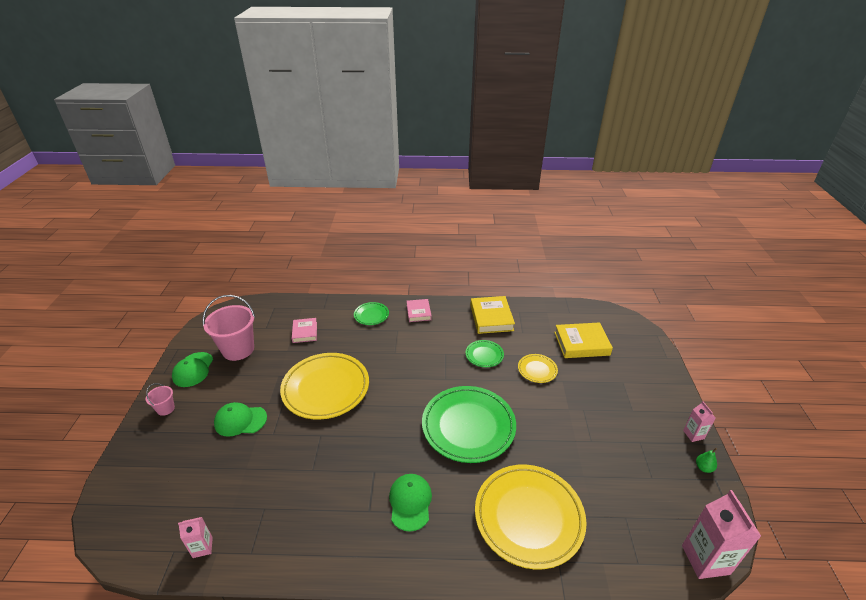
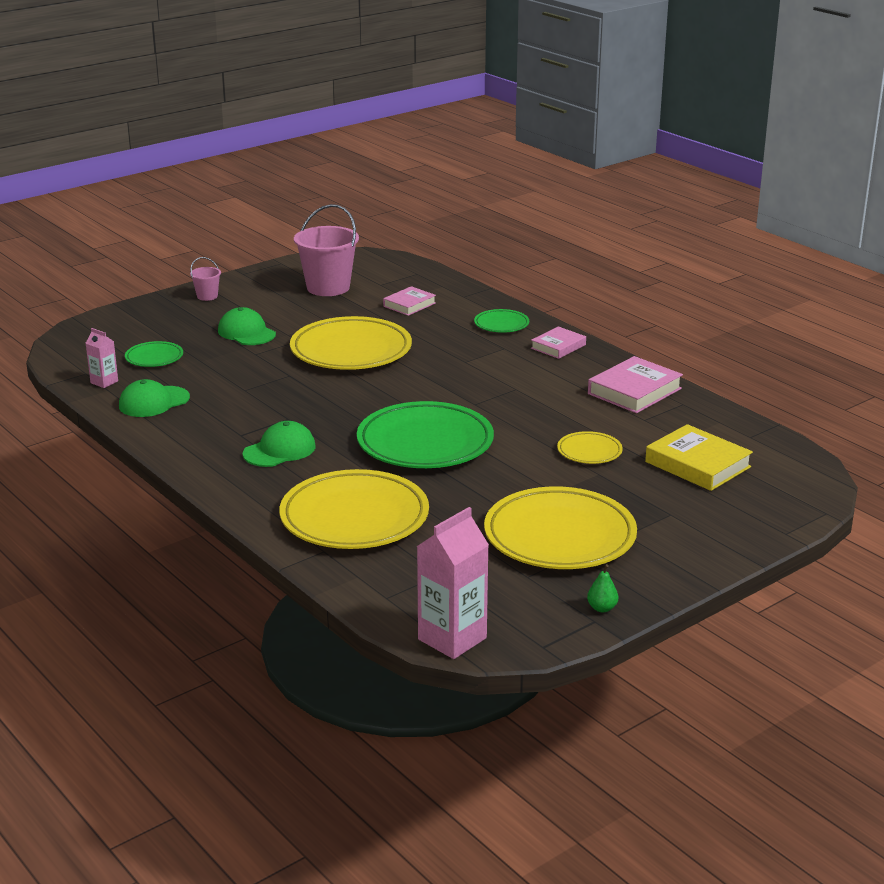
camera: 50 degrees right, 10 degrees down
green cap [172,352,213,387] -> green cap moved to [119,379,190,417]
green plate [466,340,504,367] -> green plate moved to [125,341,183,367]
yellow book [470,296,515,334] -> pink book [588,356,683,413]
pink carton [683,401,716,442] -> none
none -> yellow plate [484,486,637,569]

